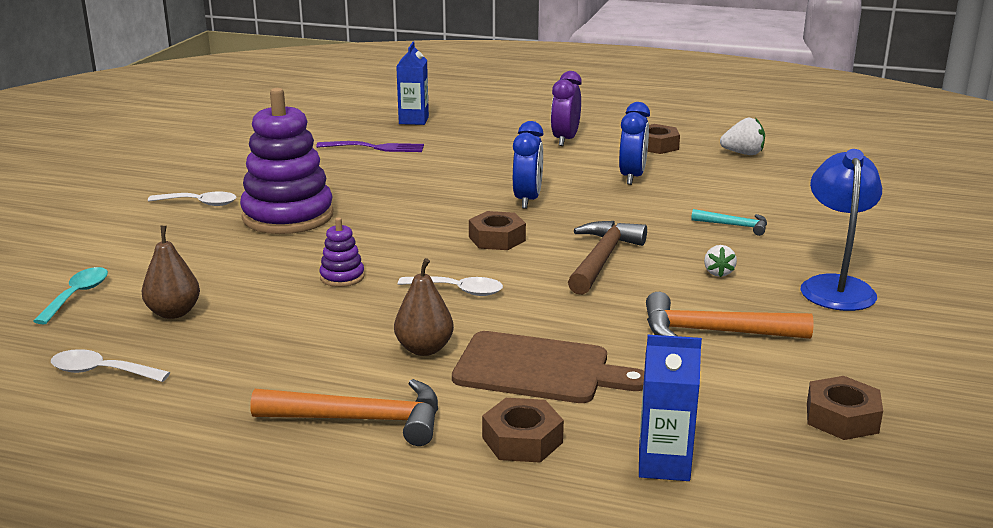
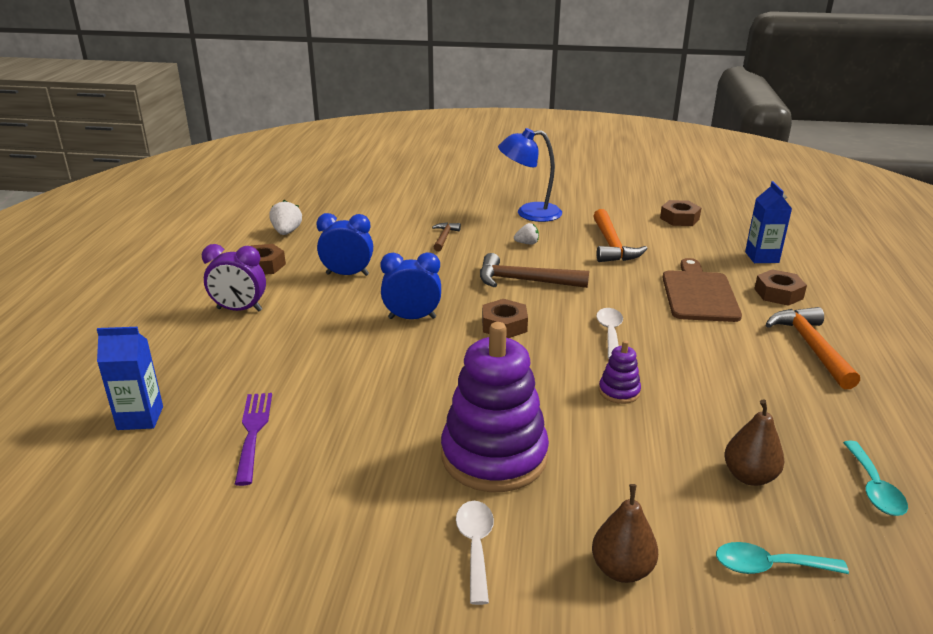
camera: 100 degrees left, 5 degrees up
white spoon [51,349,170,382] -> turquoise spoon [843,441,908,516]
brown pear [394,258,454,356] -> brown pear moved to [592,484,658,583]
turquoise hammer [691,209,767,236] -> brown hammer [432,222,461,251]

